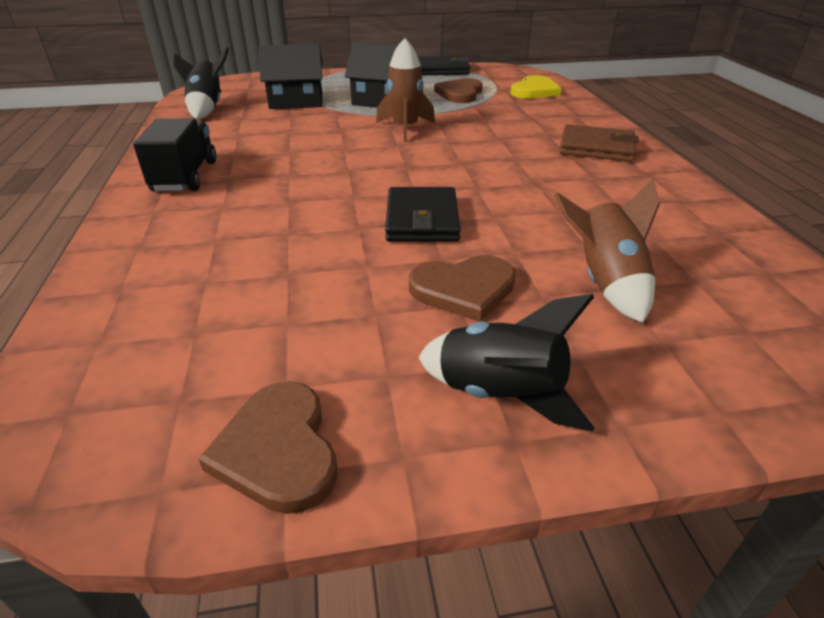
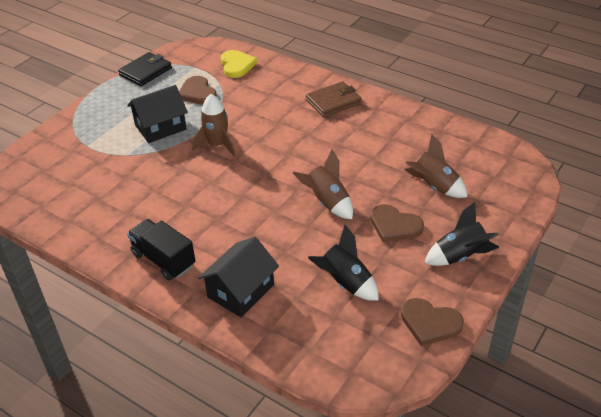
camera: 45 degrees left, 5 degrees up
black rocket [174,47,229,119] -> black rocket moved to [308,224,379,301]
black house [259,44,323,109] -> black house moved to [198,237,279,317]
black wallet [385,187,461,242] -> brown rocket [293,149,353,219]
brown heart [409,255,516,322] -> brown heart turned 90 degrees clockwise [370,204,424,242]

